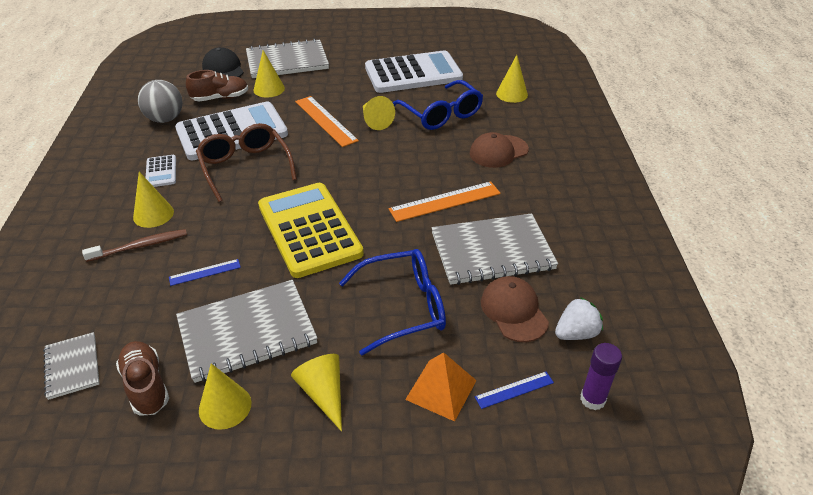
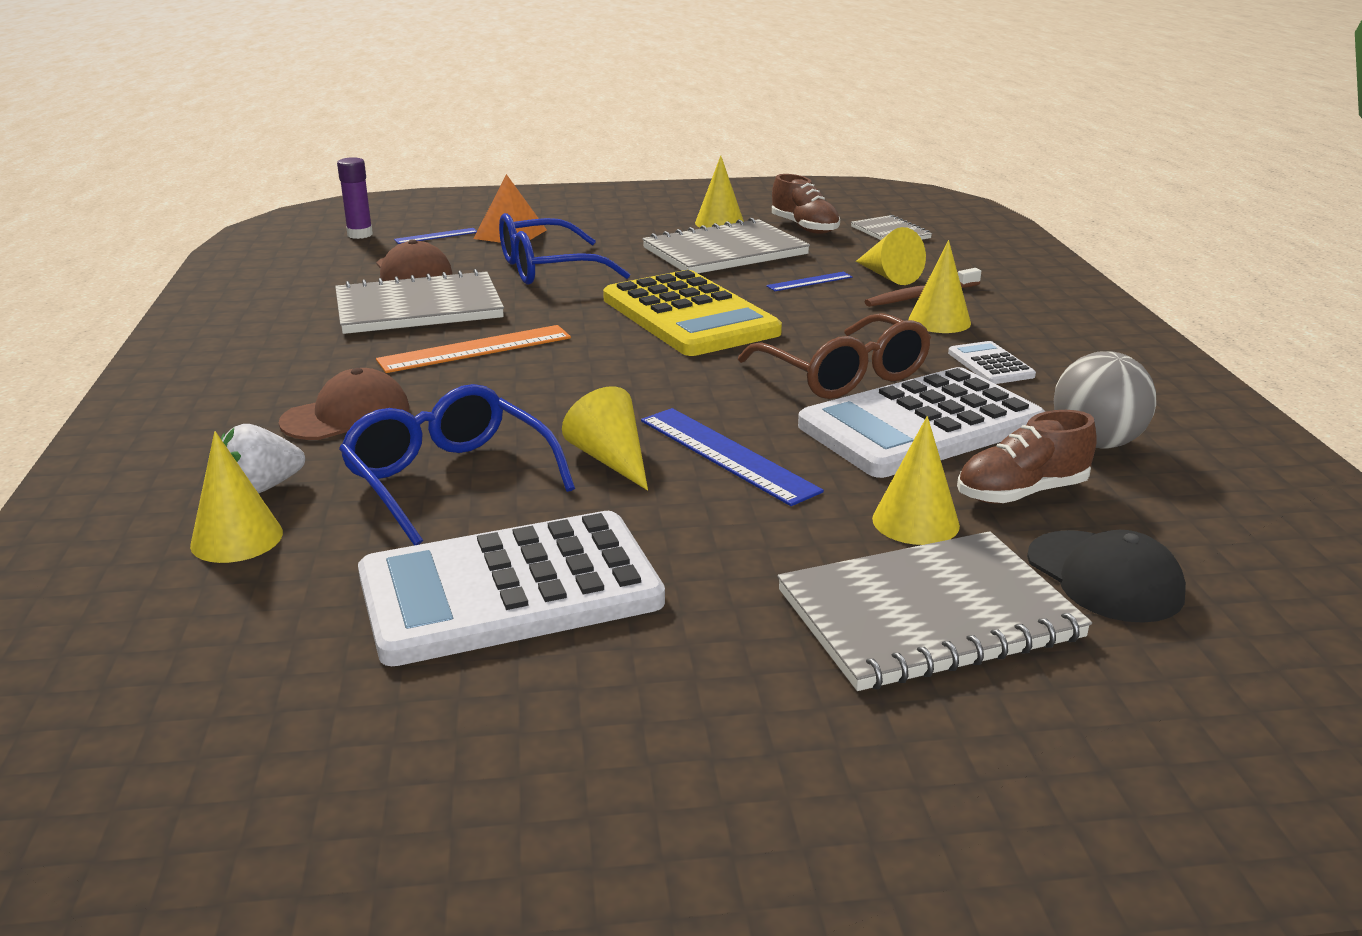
camera: 175 degrees right, 15 degrees down
yellow cone [291,354,342,431] -> yellow cone moved to [856,227,926,285]
orange ruler [295,96,359,147] -> blue ruler [641,408,824,506]
white strawberry [555,297,603,340] -> white strawberry moved to [221,424,305,494]

